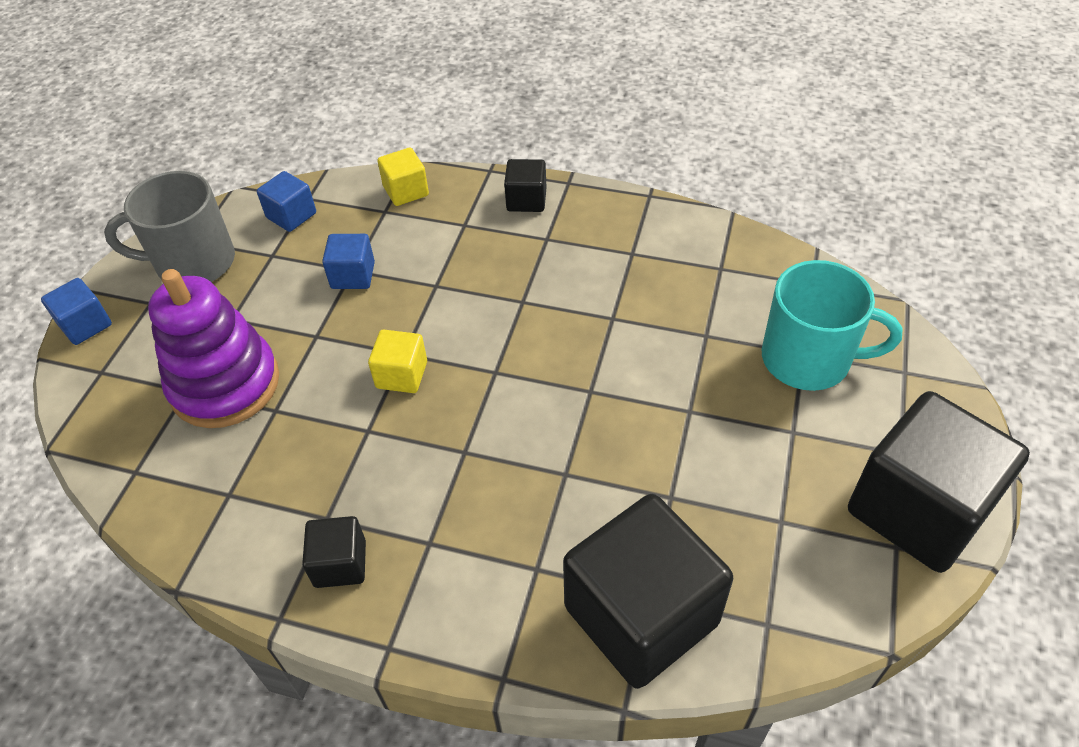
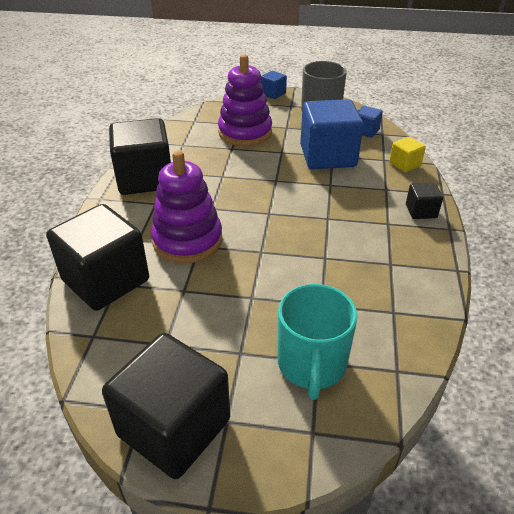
camera: 80 degrees right, 10 degrees down
black cube [302,516,366,588] -> black cube [109,118,171,195], size x2.15
blue cube [322,234,375,289] -> blue cube [300,99,364,169], size x2.15
yellow cube [368,329,427,393] -> none
none -> purple stacking toy [151,150,222,263]

